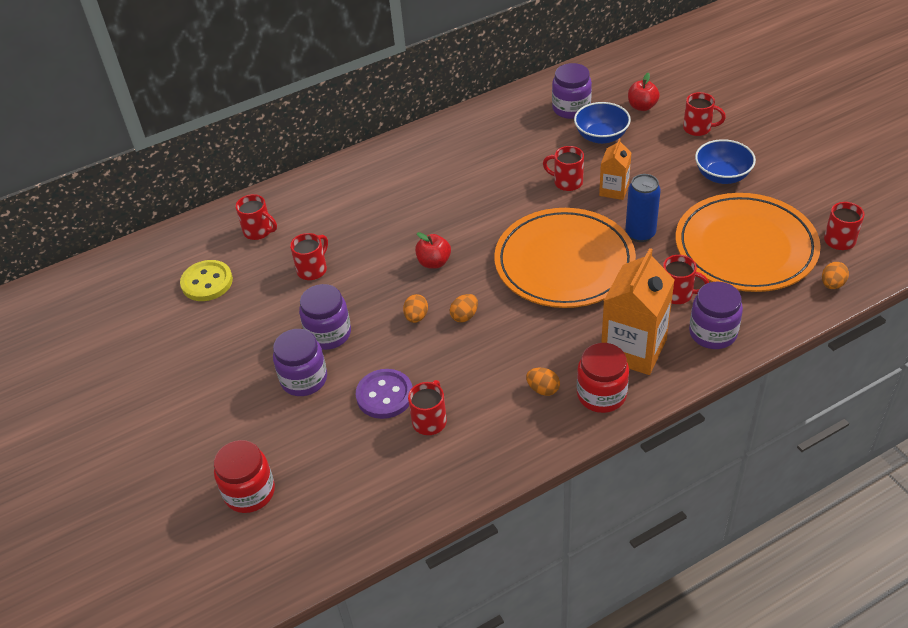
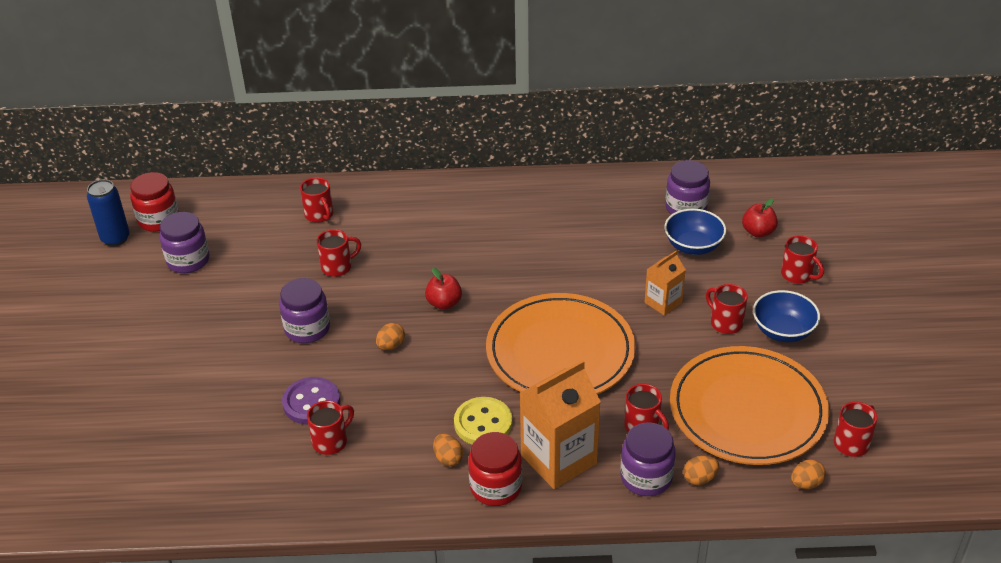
camera: 25 degrees right, 5 degrees down
yellow button [180,260,233,301] -> yellow button moved to [454,397,512,445]
red jar [214,440,275,513] -> red jar moved to [130,172,179,232]
purple jar [273,329,327,396] -> purple jar moved to [159,212,210,273]
orange egg [450,294,478,322] -> orange egg moved to [683,456,719,485]
red mug [543,146,584,191] -> red mug moved to [706,284,748,334]
blue can [625,174,661,242] -> blue can moved to [87,179,130,246]

